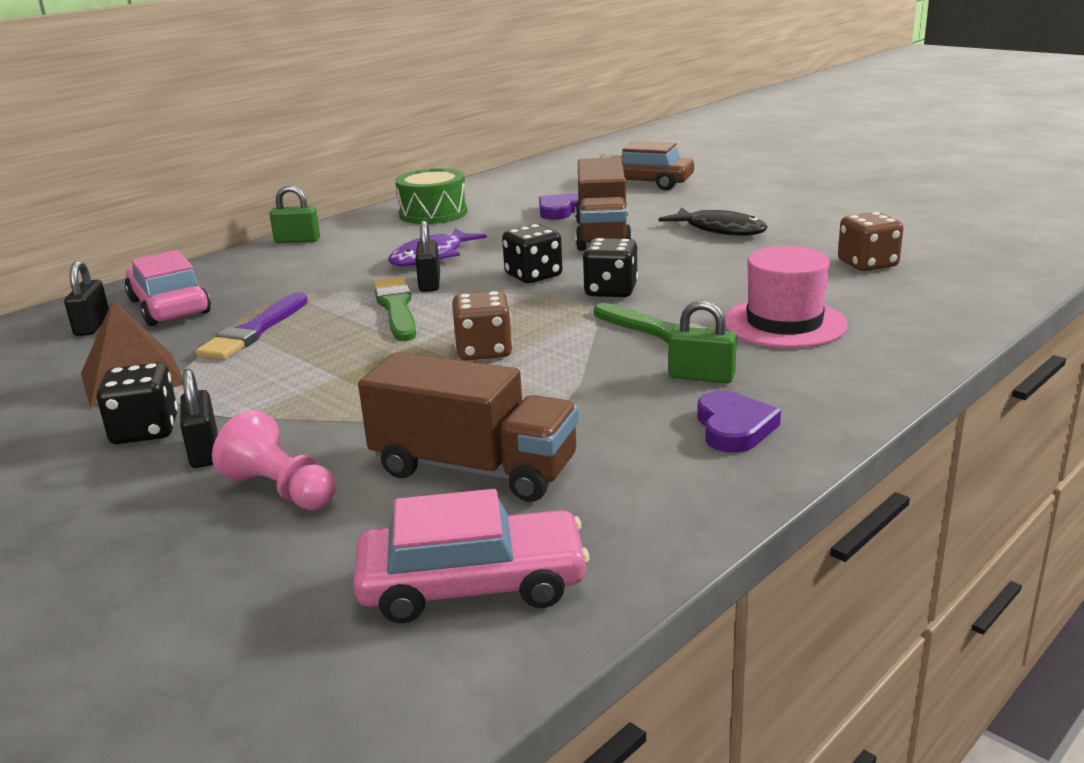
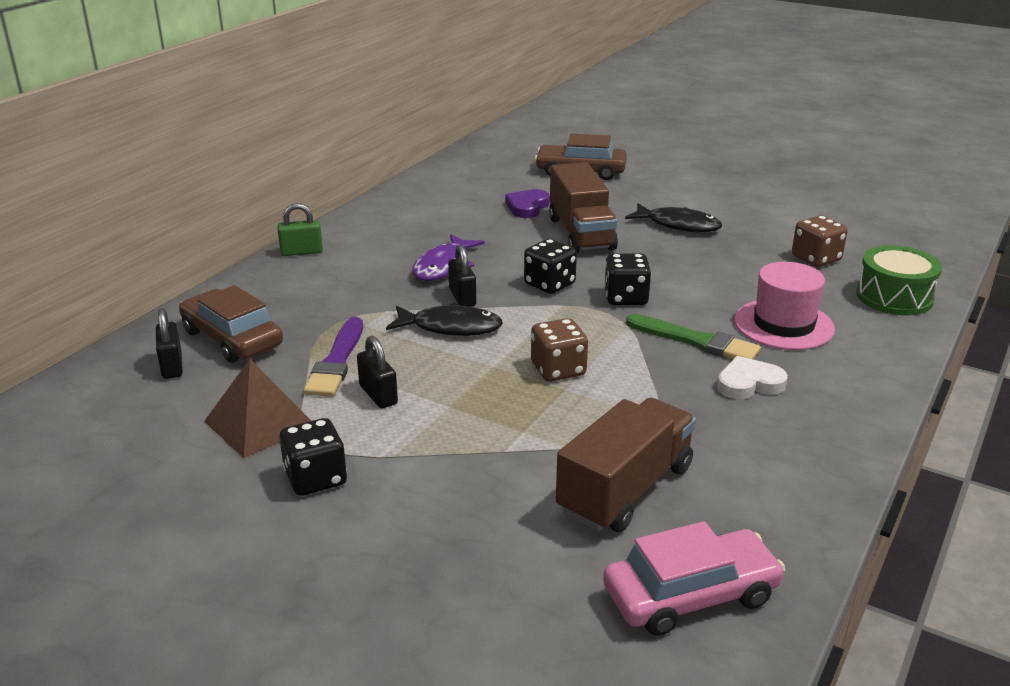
camera: 15 degrees left, 5 degrees up
pink car [125,250,211,326] -> brown car [179,285,283,363]
black padlock [180,369,218,468] -> black padlock moved to [357,336,398,408]
pink pawn [212,410,336,510] -> none
brown truck [358,352,579,502] -> brown truck turned 60 degrees counterclockwise [556,398,696,532]
green brush [373,277,416,341] -> black fish [386,303,503,336]
green drum [395,168,468,224] -> green drum moved to [856,245,942,315]
green padlock [668,300,737,383] -> white heart [717,356,788,399]
purple heart [697,390,781,453] -> none

